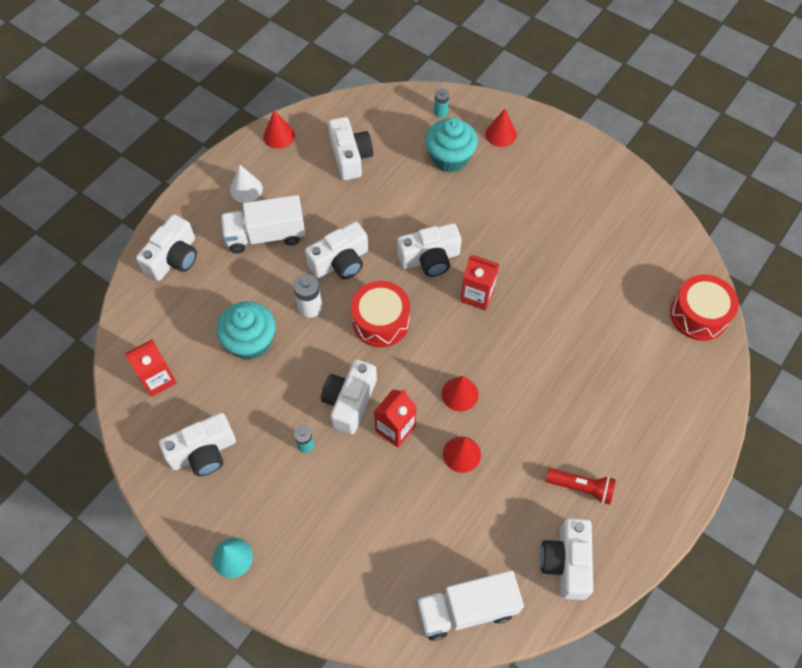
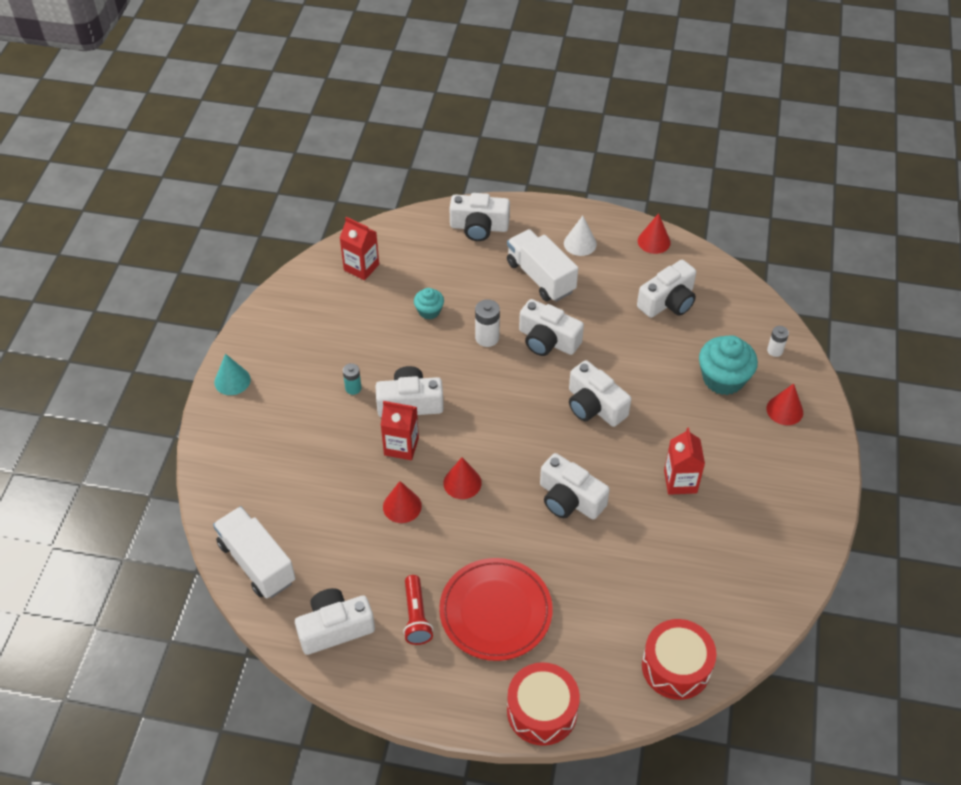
camera: 65 degrees right, 10 degrees down
white camera [159,413,236,476] -> white camera moved to [540,453,610,519]
turquoise cupcake [216,301,276,360] -> turquoise cupcake [414,288,444,320], size x0.55
red drum [351,281,410,347] -> red drum moved to [507,662,580,746]
turquoise battery [434,89,449,117] -> white battery [767,326,789,357]
red carton [461,255,499,310] -> red carton moved to [664,428,705,495]
none -> red plate [439,558,553,661]

